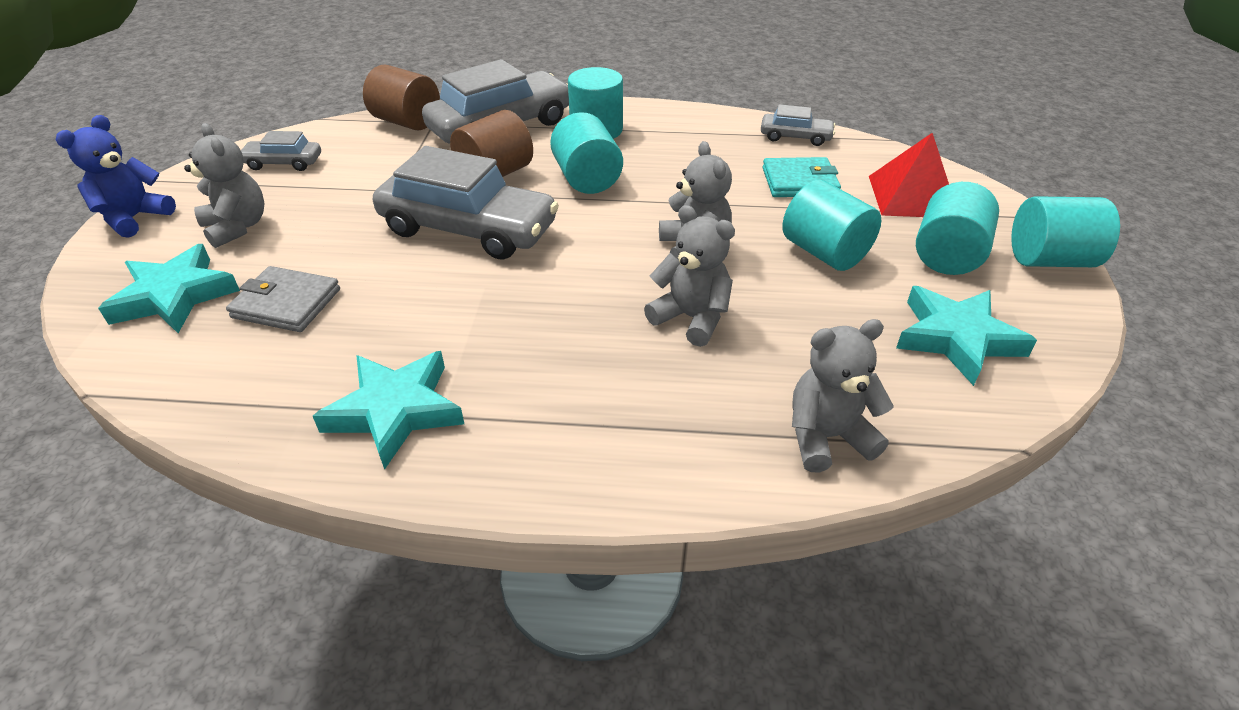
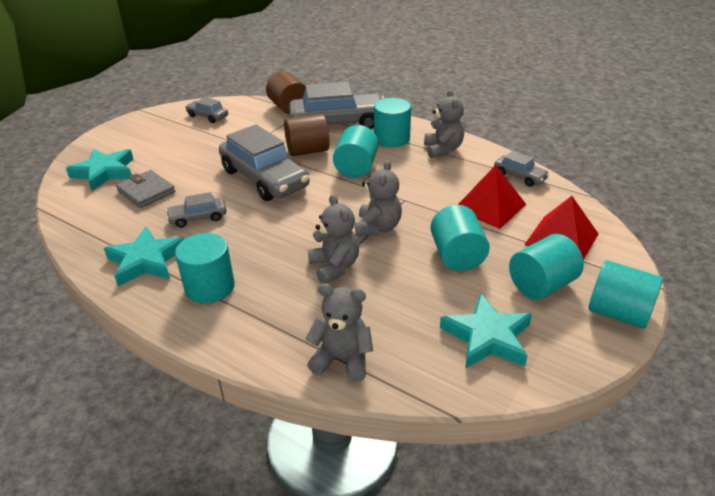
camera: 30 degrees right, 5 degrees down
blue teddy bear [56,115,176,238] -> none
grey teddy bear [184,123,265,248] -> grey teddy bear moved to [424,89,464,158]
turquoise wallet [763,157,841,197] -> red pyramid [458,165,526,229]
none -> grey car [166,192,227,228]
none -> turquoise cylinder [175,233,235,304]

